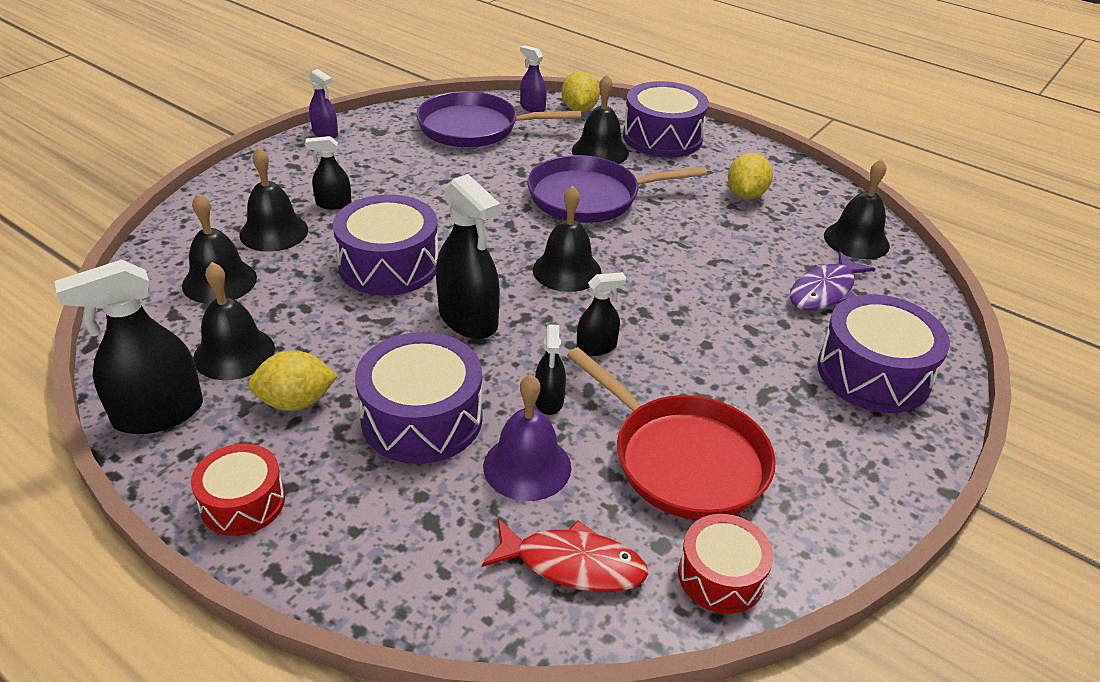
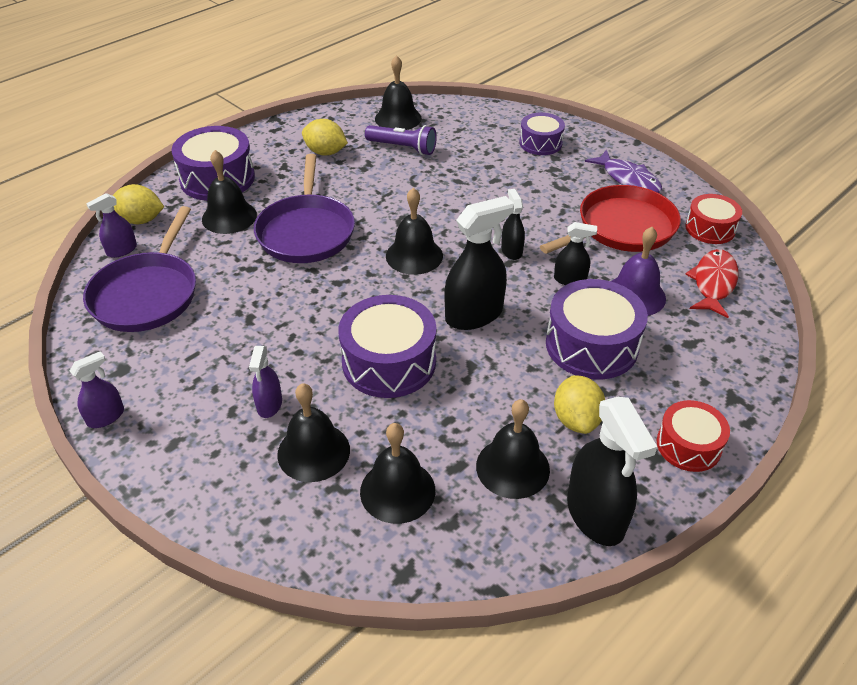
camera: 80 degrees left, 5 degrees up
black spray bottle [305,136,352,210] -> purple spray bottle [249,346,282,418]
purple fish [790,251,875,311] -> purple fish moved to [585,149,662,193]
purple drum [817,294,950,413] -> purple drum [519,112,565,155], size x0.61
none -> purple flashlight [365,125,437,155]

